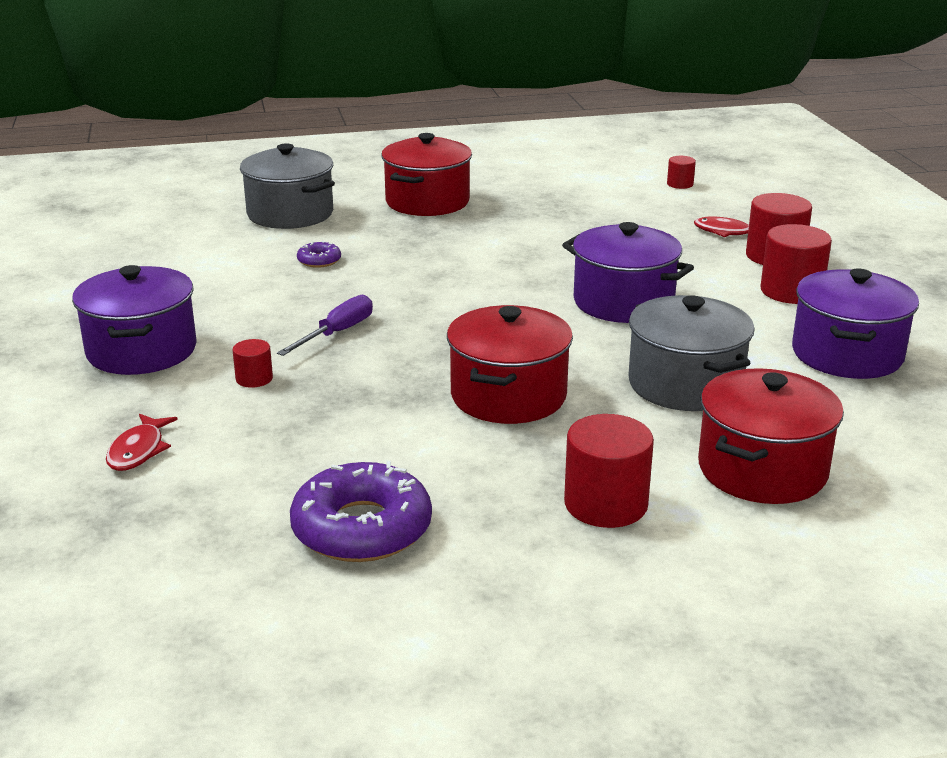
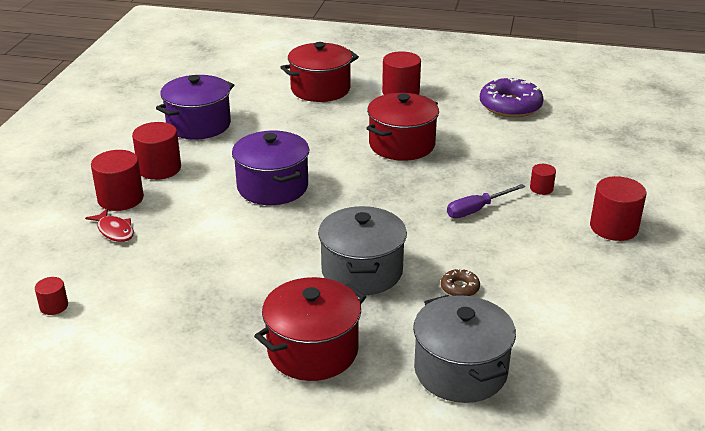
camera: 155 degrees left, 5 degrees up
purple pot [72,265,197,375] -> red cylinder [590,176,646,241]
red fish [106,414,178,471] -> none
purple donut [297,241,341,268] -> brown donut [441,268,480,296]
grey pot [628,295,754,411] -> grey pot moved to [318,206,407,295]

